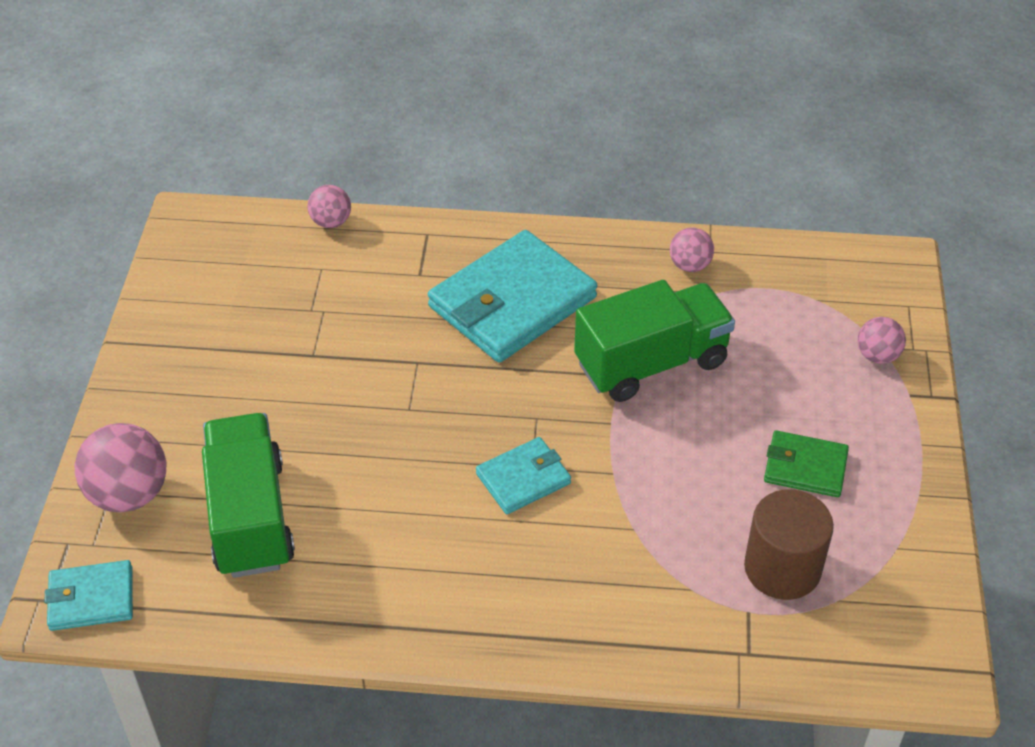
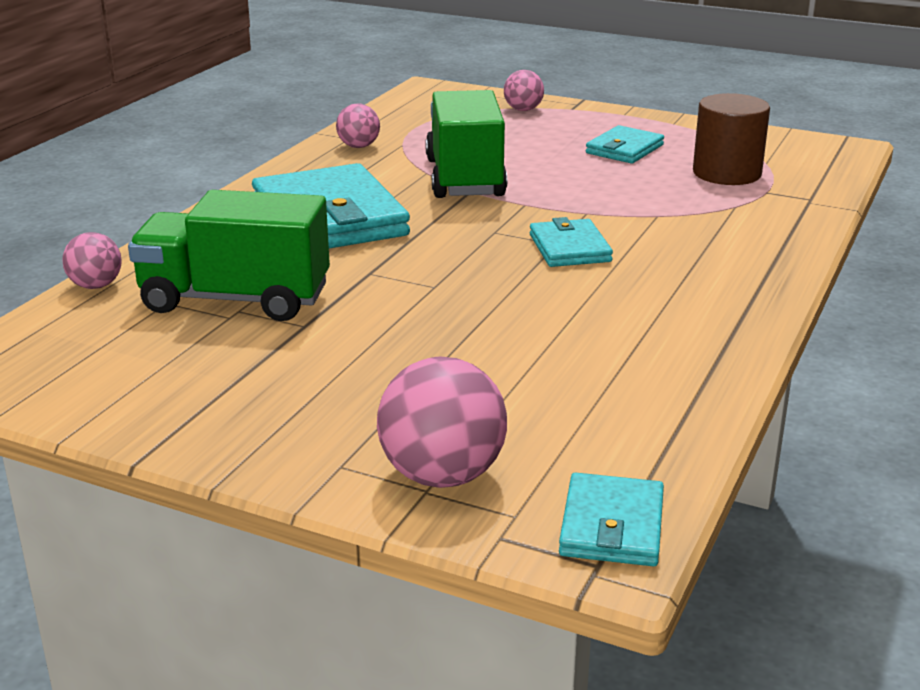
camera: 70 degrees left, 20 degrees down
green truck [202,413,295,578] -> green truck moved to [128,190,330,321]
green wallet [764,430,849,497] -> turquoise wallet [586,125,664,164]

